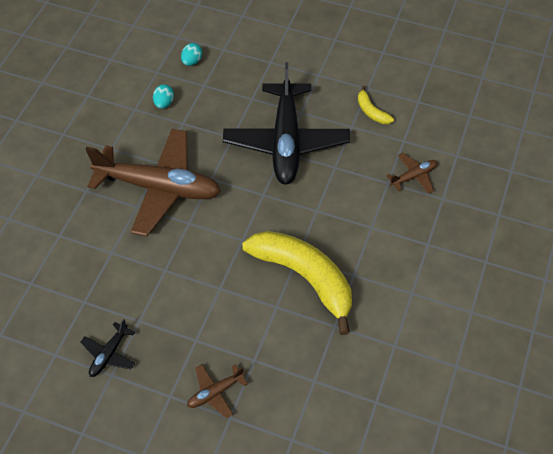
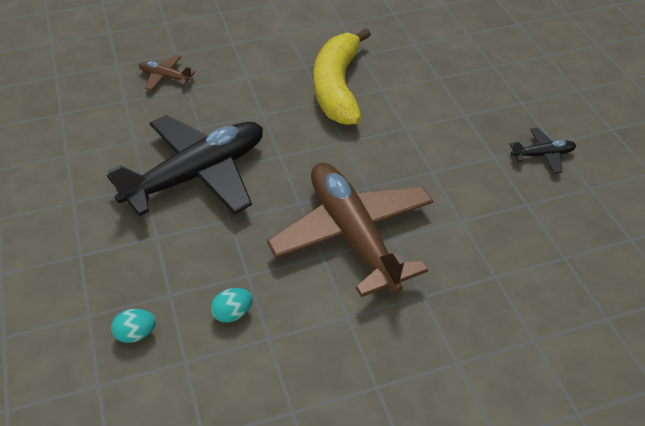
camera: 130 degrees left, 10 degrees down
brown plane [187,364,248,419] -> none
yellow banana [358,85,394,124] -> none

